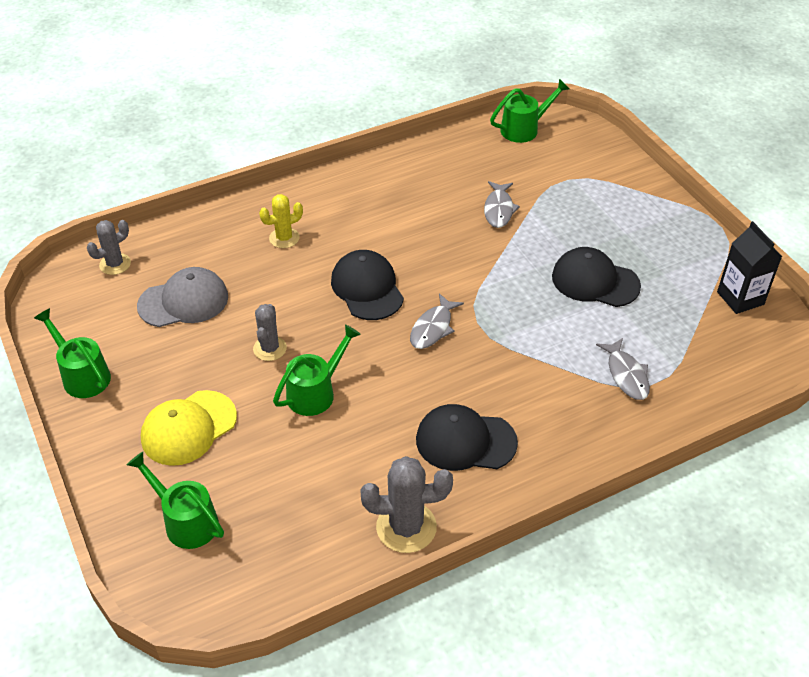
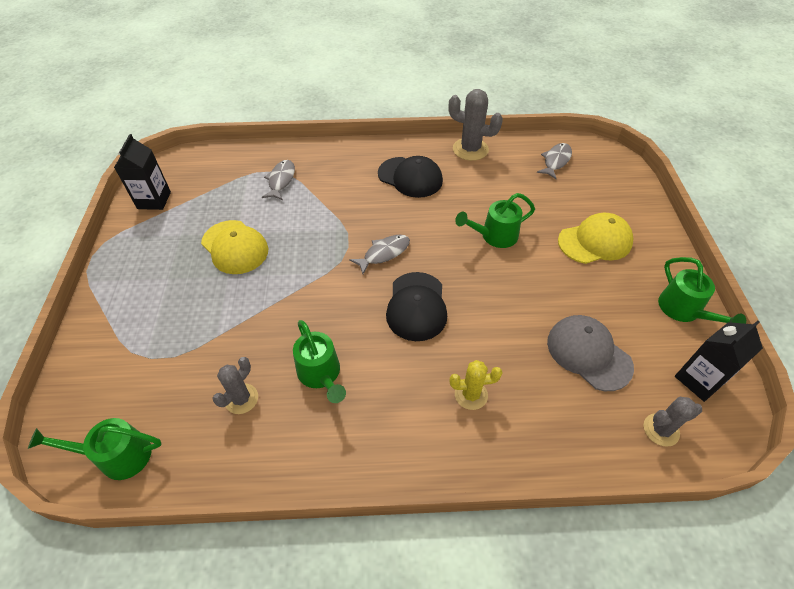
camera: 155 degrees left, 5 degrees up
green watering can [127,452,224,549] -> green watering can moved to [293,320,346,403]
grey cap [137,267,228,327] -> grey cap turned 45 degrees clockwise [547,315,634,391]
grey cactus [253,304,287,361] -> grey cactus moved to [212,357,258,414]
grey fish [484,181,520,228] -> grey fish moved to [537,143,572,179]
black cap [552,247,641,307] -> yellow cap [201,220,268,274]
none -> black carton [675,321,763,402]

